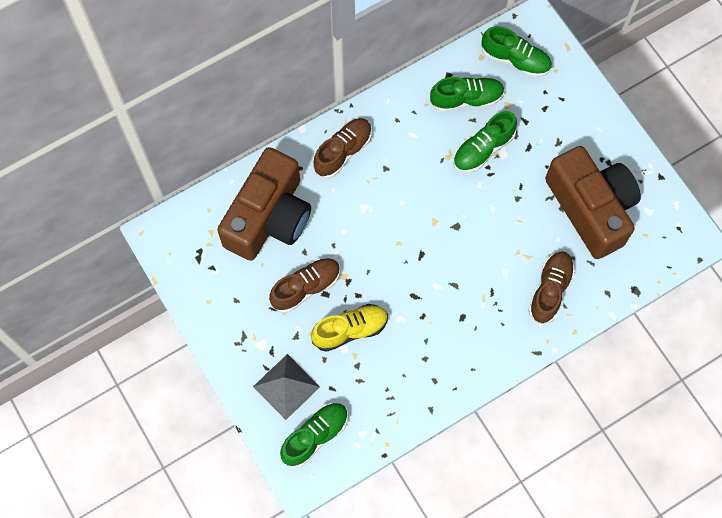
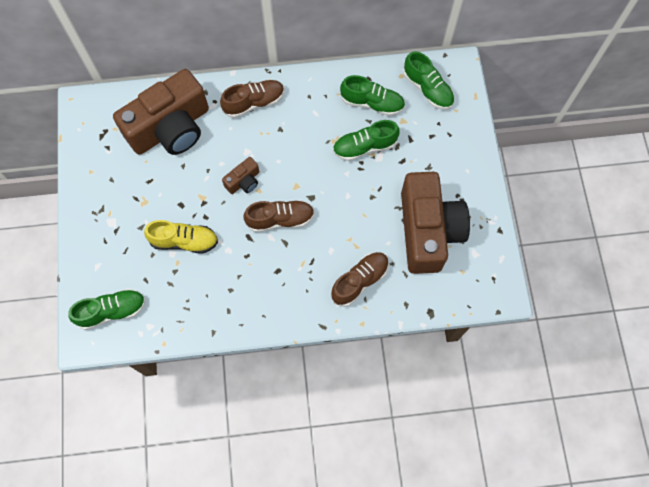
camera: 25 degrees right, 0 degrees up
grey pyramid [253,354,320,420] -> none
brown shoe [269,258,340,313] -> brown shoe moved to [243,200,315,232]
none -> brown camera [222,157,259,194]

